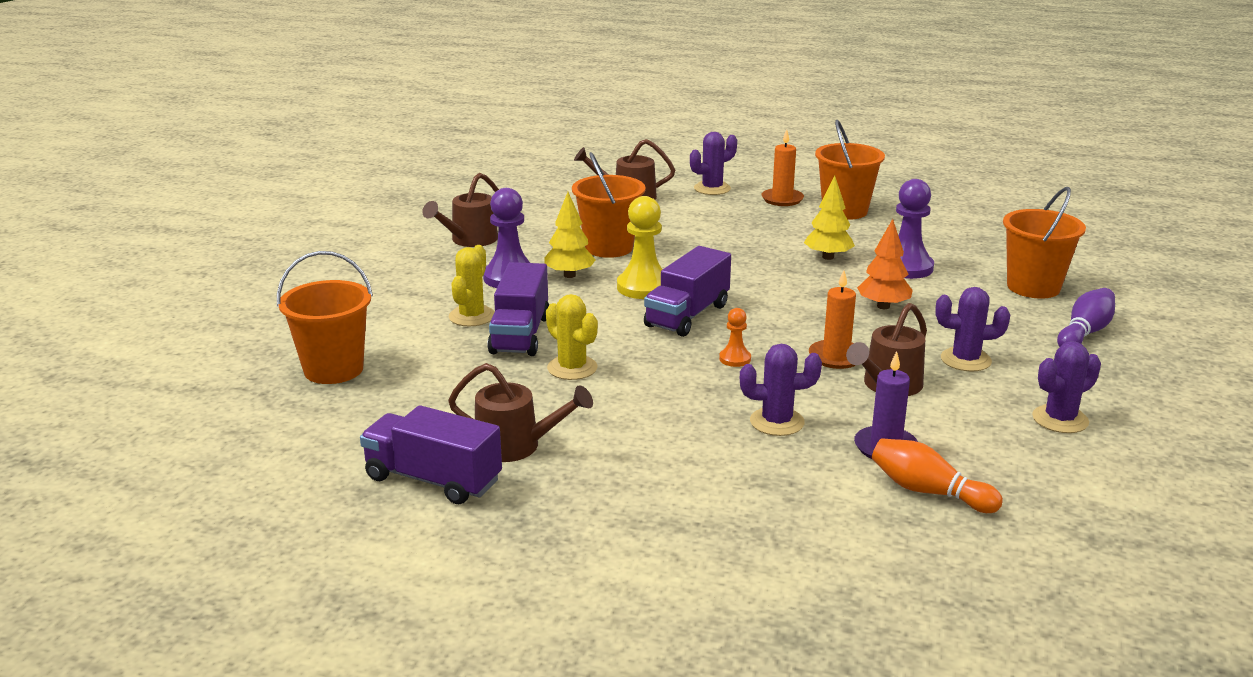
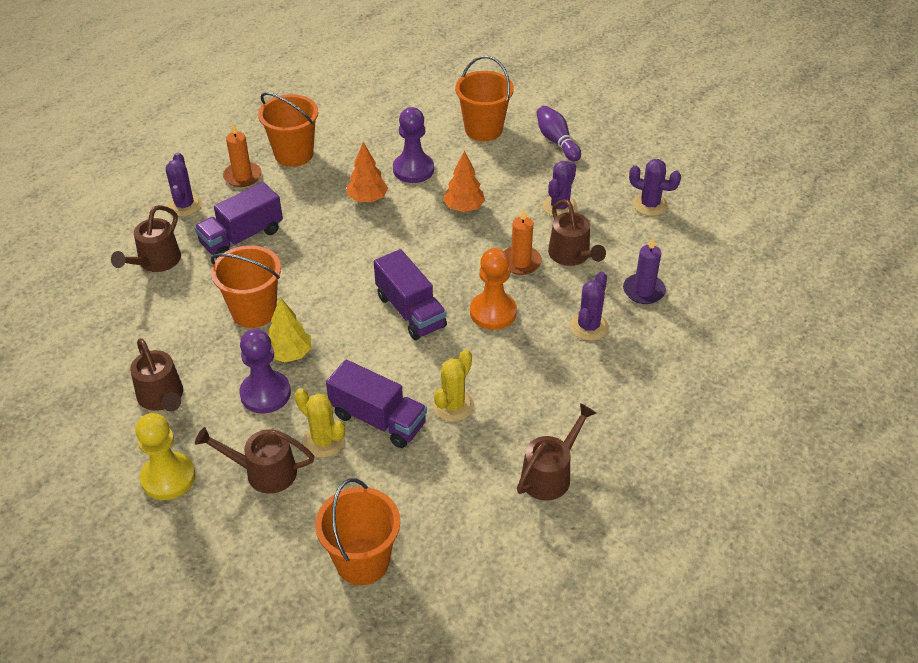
camera: 65 degrees left, 20 degrees up
purple truck [360,405,502,504] -> purple truck moved to [194,182,283,258]
yellow cactus [546,294,598,380] -> yellow cactus turned 45 degrees counterclockwise [433,350,474,422]
yellow pawn [617,196,663,299] -> yellow pawn moved to [135,413,195,500]
orange pawn [719,308,751,367] -> orange pawn [470,248,517,330], size x1.92
yellow tree [804,176,855,260] -> orange tree [347,142,388,202]
orange bowling pin [872,438,1003,513] -> none
purple cactus [1032,341,1101,433] -> purple cactus turned 60 degrees counterclockwise [629,159,681,216]
none -> brown watering can [195,427,315,494]

